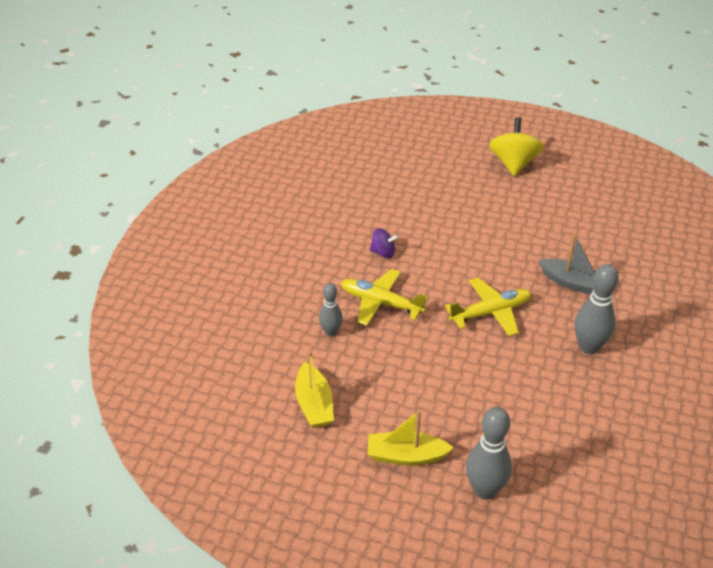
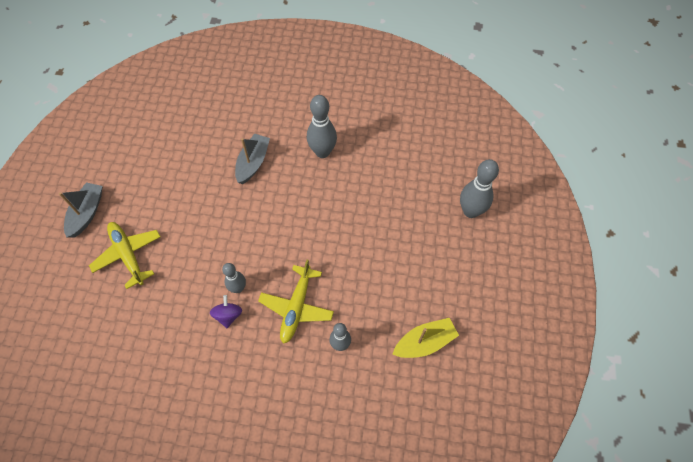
camera: 100 degrees left, 20 degrees up
yellow boat [367,410,454,466] -> none
yellow plane [445,278,531,336] -> yellow plane moved to [89,222,161,289]
yellow spinning top [489,117,544,176] -> grey boat [59,182,102,238]
none -> grey bowling pin [222,263,246,293]

